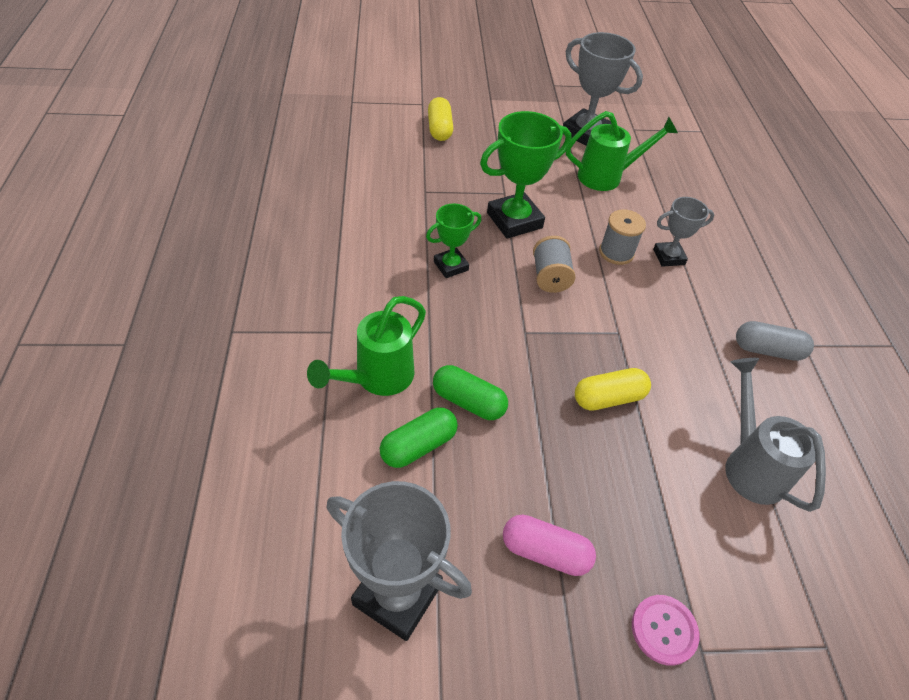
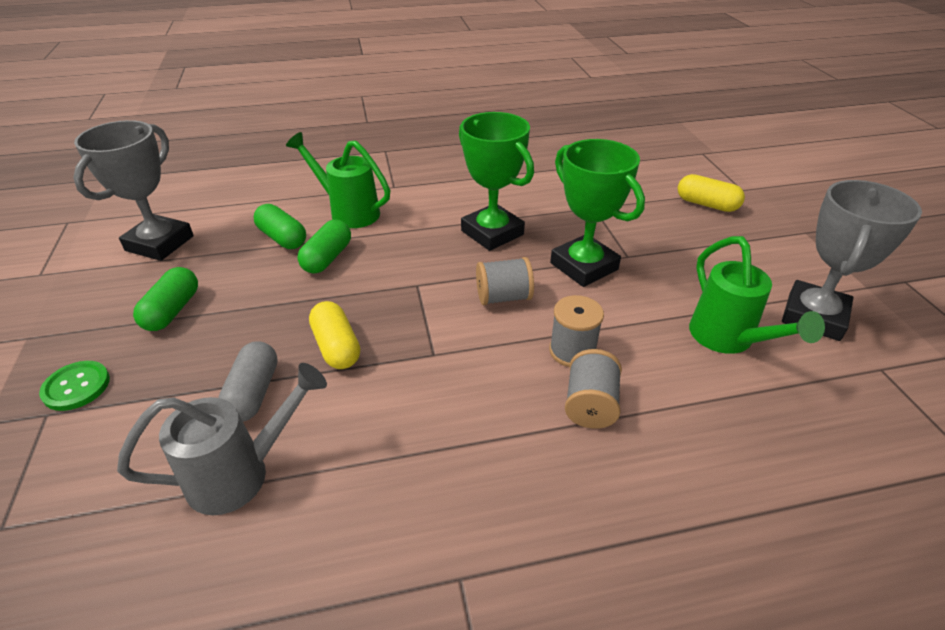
camera: 85 degrees right, 10 degrees down
green trophy [426,203,481,278] -> green trophy [459,112,534,251], size x1.72
yellow capsule [428,97,453,141] -> yellow capsule turned 45 degrees clockwise [678,174,745,212]
pink capsule [503,515,596,576] -> green capsule [133,267,198,331]
pink button [632,595,699,666] -> green button [39,361,110,411]
grey trophy [653,197,715,267] -> grey spool [565,349,622,429]
grey capsule [736,321,814,361] -> grey capsule moved to [218,341,278,422]

